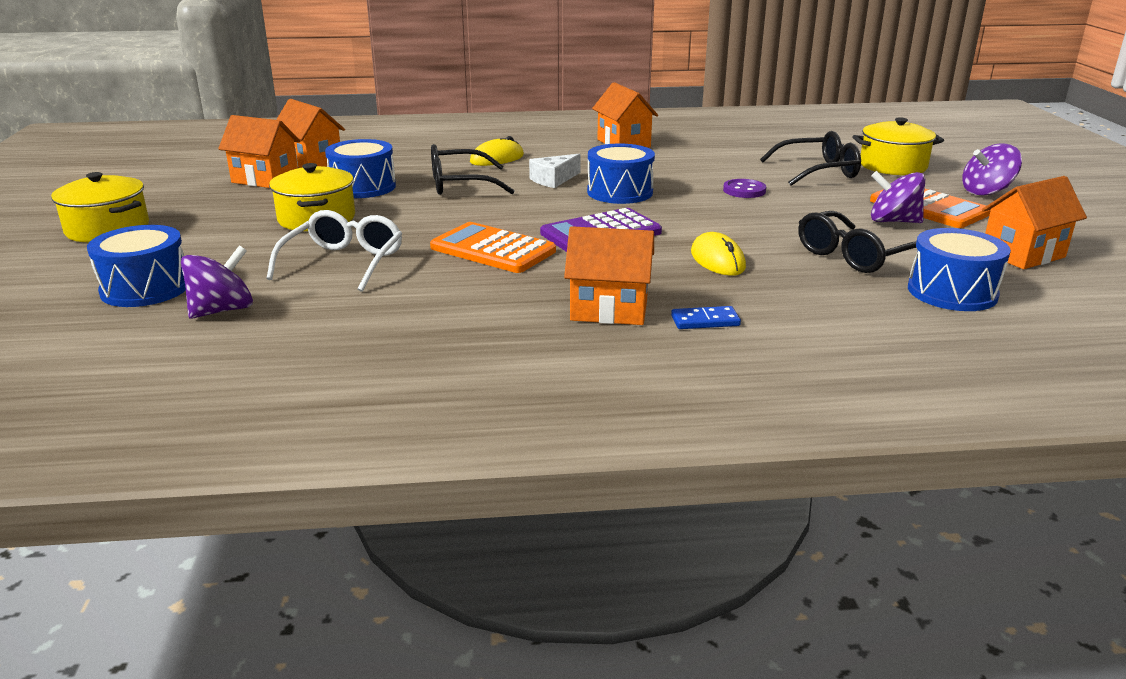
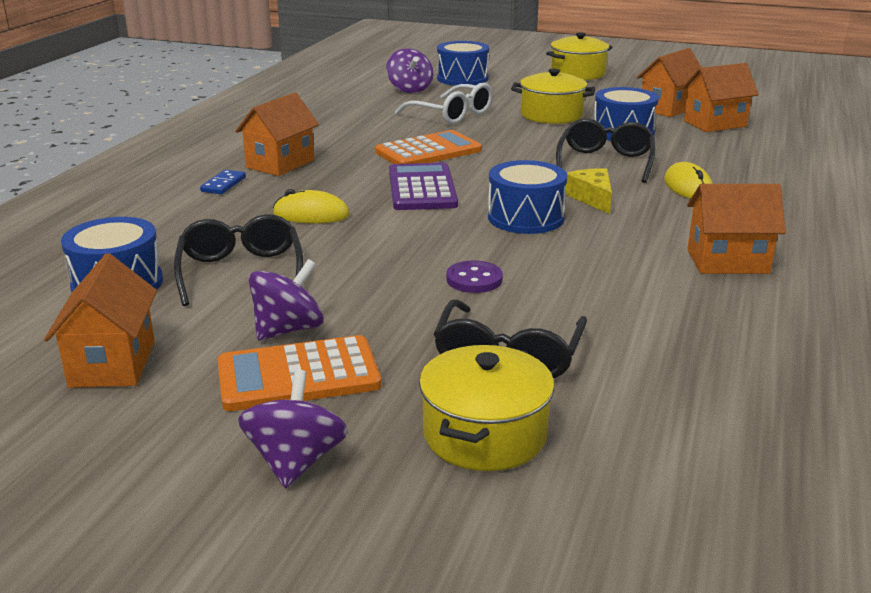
camera: 115 degrees right, 0 degrees up
white cheese [529,154,581,188] -> yellow cheese [566,168,612,214]

